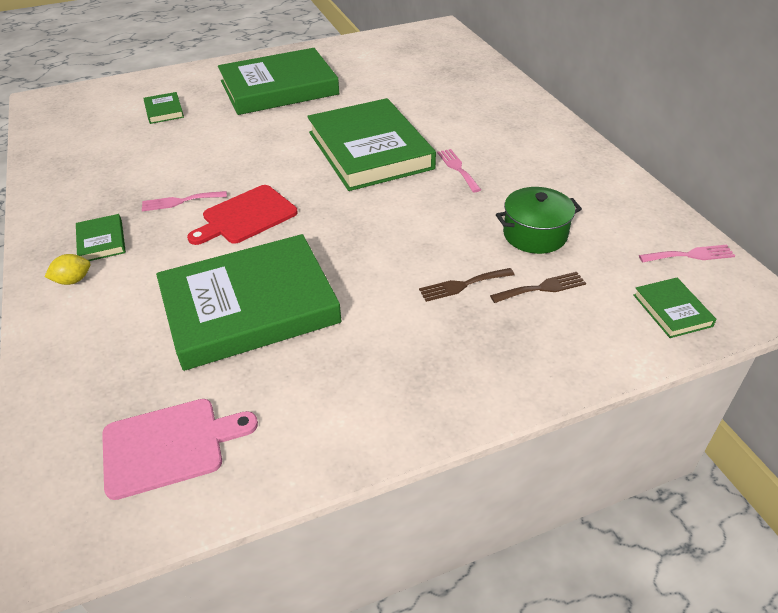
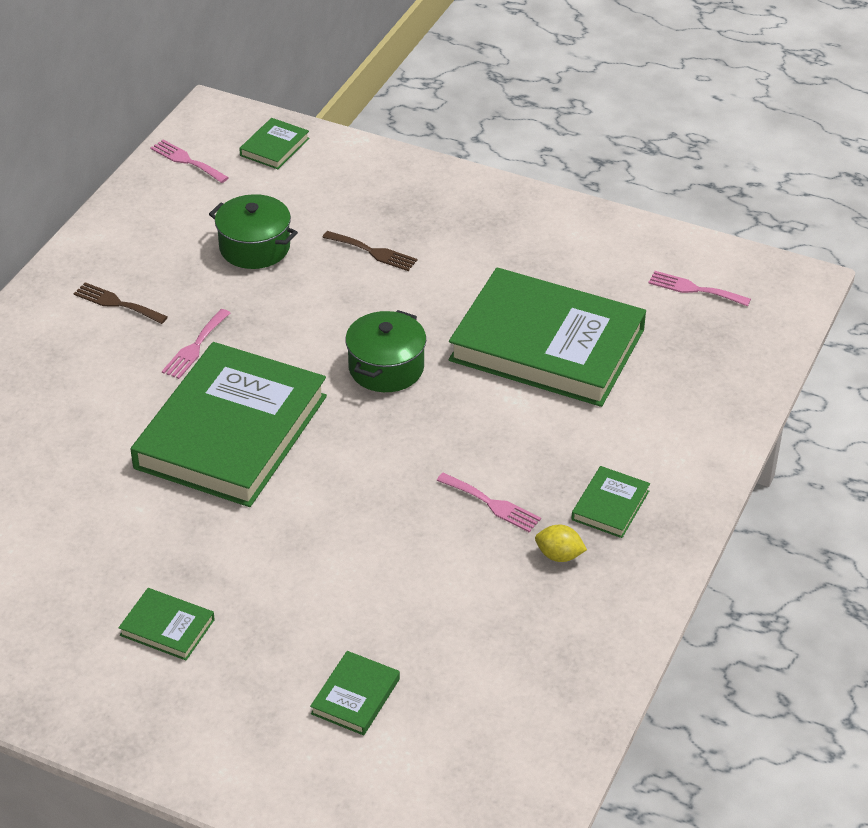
camera: 135 degrees left, 0 degrees up
yellow lemon [45,254,90,285] -> yellow lemon moved to [535,525,587,562]
pink cutting board [102,399,258,500] -> pink fork [648,271,751,307]
red cutting board [187,185,298,245] -> none
green book [218,48,340,115] -> green book [119,588,215,660], size x0.41
brown fork [490,272,586,303] -> brown fork moved to [74,282,168,324]
none -> green pot [345,310,426,392]

